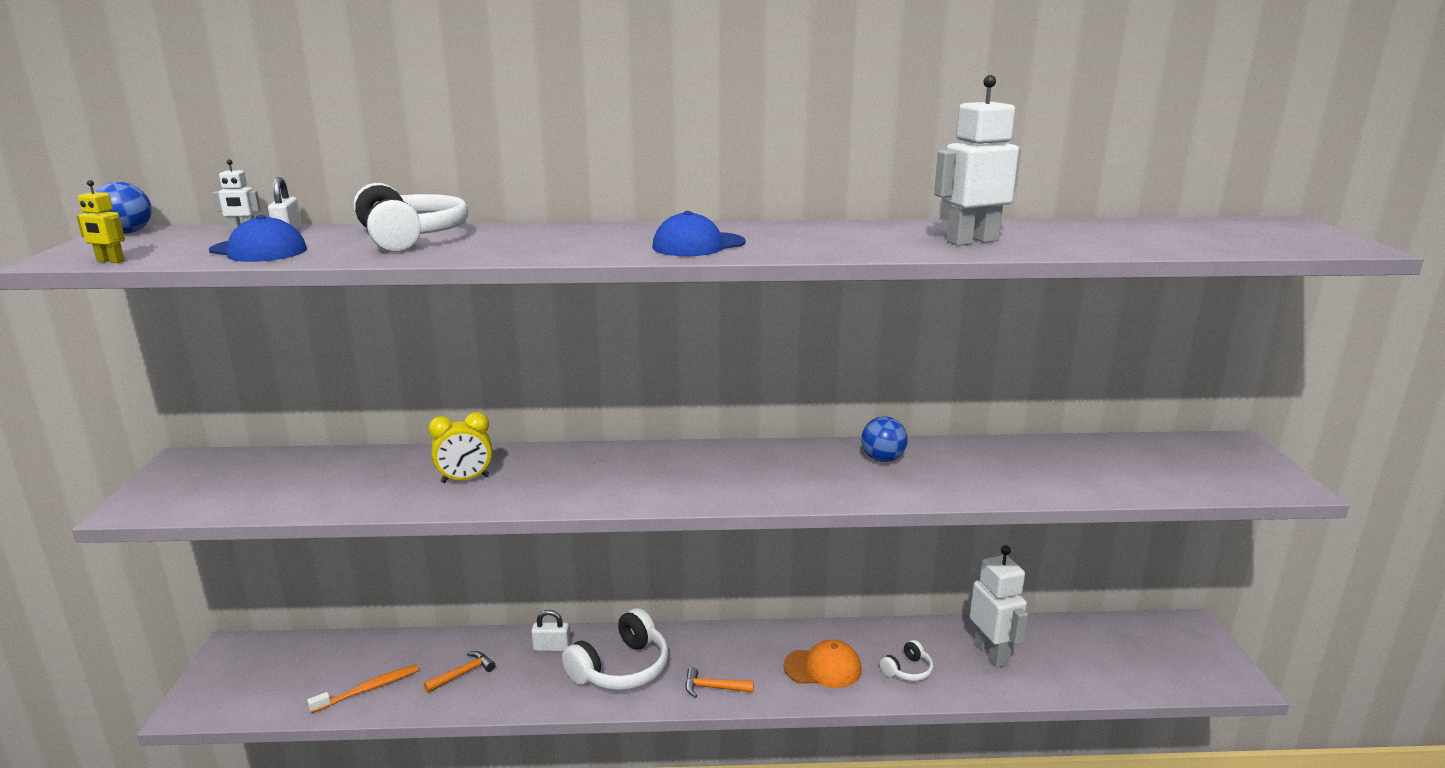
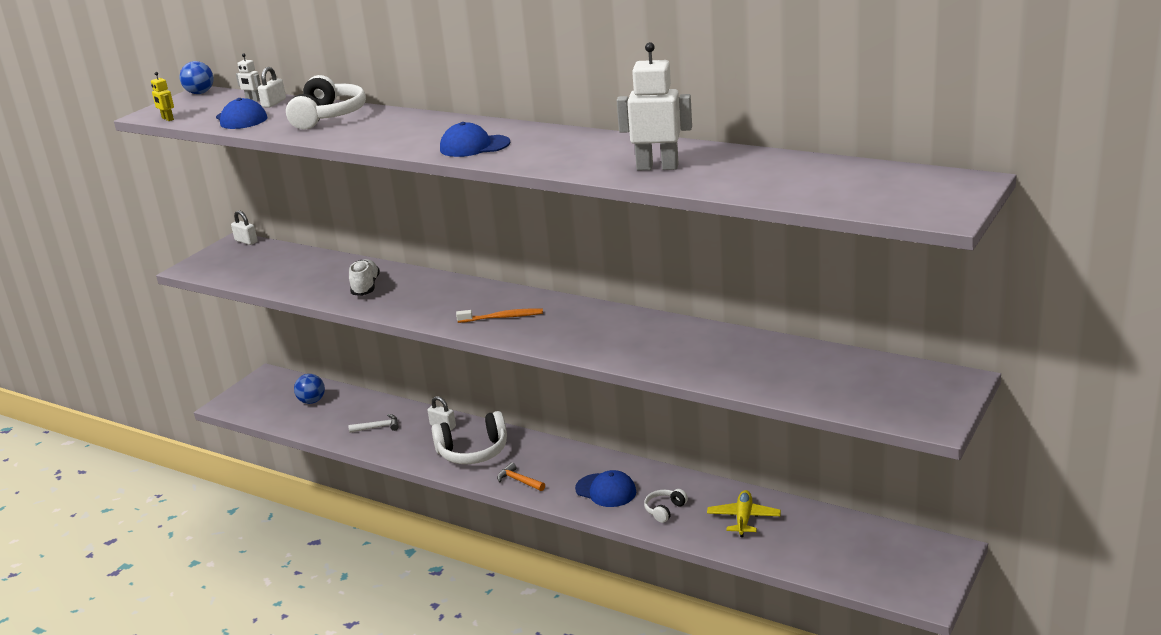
camera: 35 degrees right, 5 degrees up
orange toothbrush [307,665,419,713] -> orange toothbrush moved to [456,309,543,323]
orange hammer [424,651,495,693] -> white hammer [348,414,399,433]
yellow clock [428,412,492,483] -> white shoe [349,259,380,296]
orange cap [783,640,862,688] -> blue cap [575,470,636,507]
blue ball [861,417,908,462] -> blue ball moved to [294,374,325,404]
white headphones [880,640,933,681] -> white headphones turned 135 degrees clockwise [644,489,688,523]
white robot [970,545,1028,668] -> yellow plane [707,490,781,537]
none -> white padlock [231,210,258,245]

